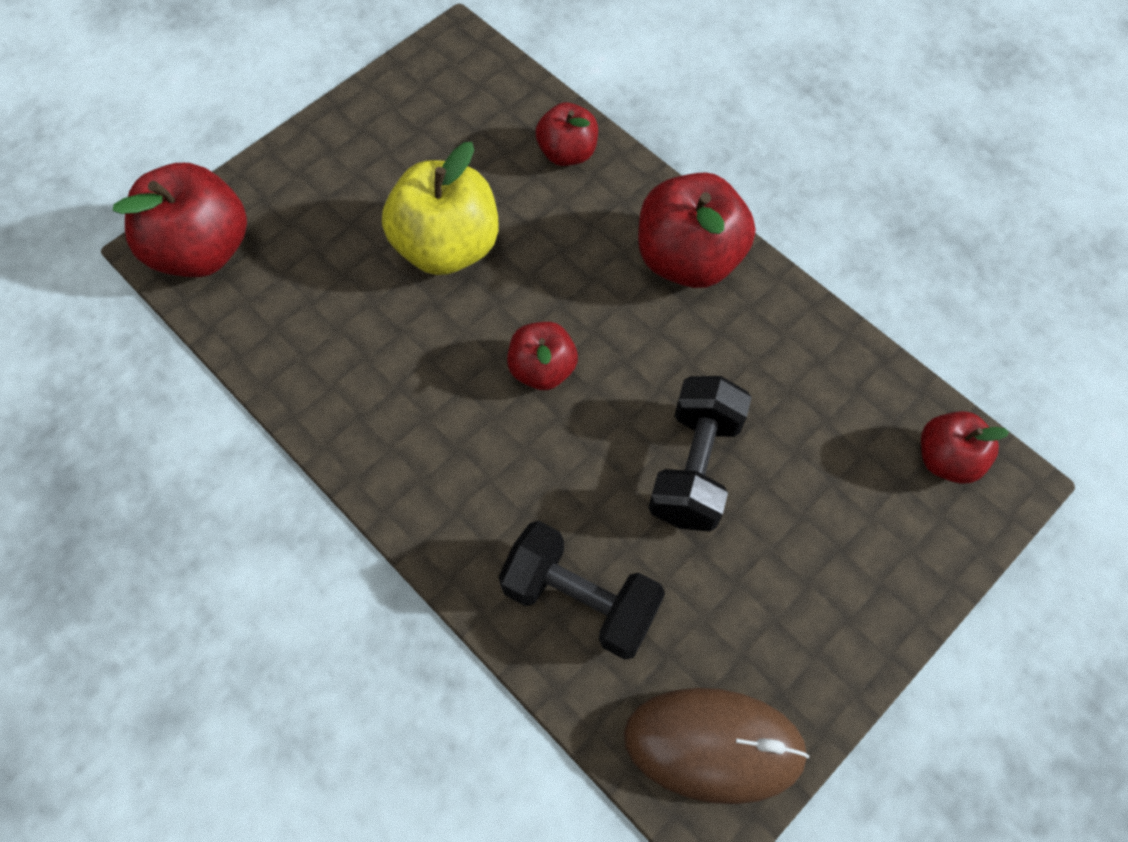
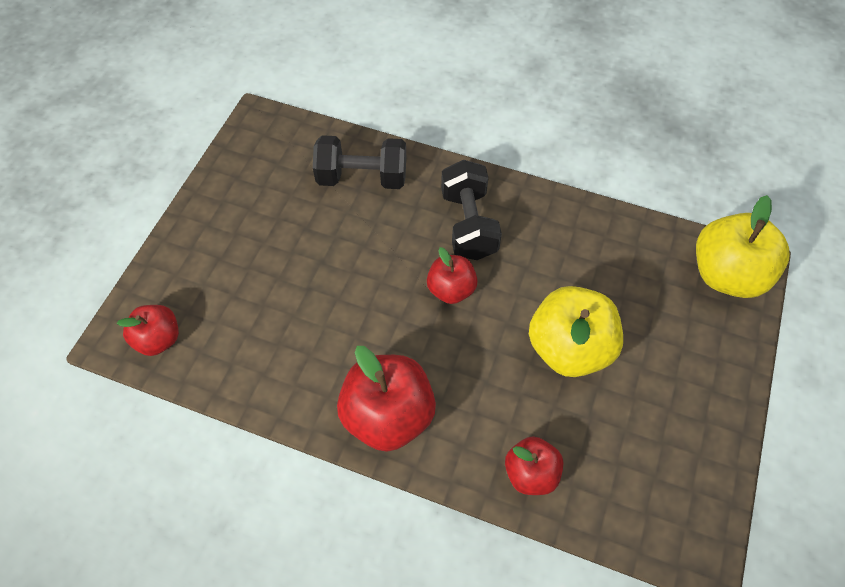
camera: 155 degrees right, 5 degrees down
red apple [113,163,247,277] -> yellow apple [696,195,789,298]
brown mouse [624,688,809,804] -> none
black dumbbell [649,376,752,532] -> black dumbbell moved to [441,160,502,260]

